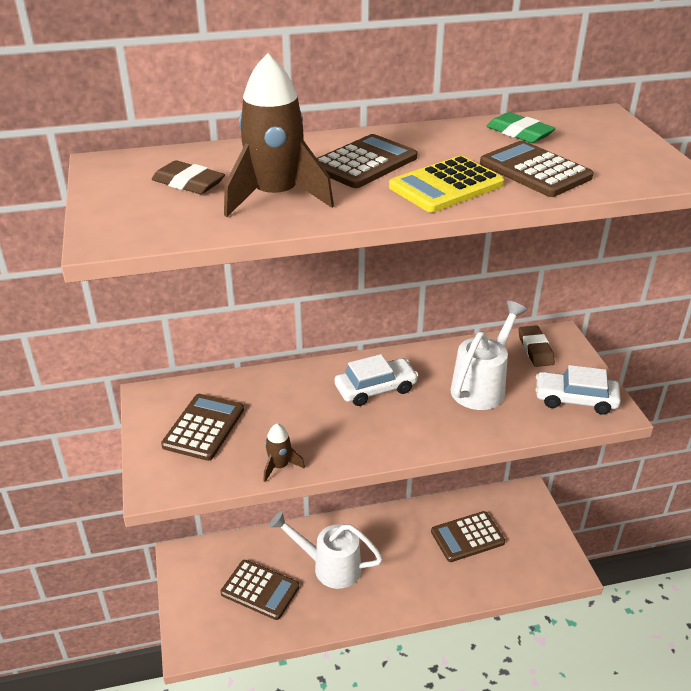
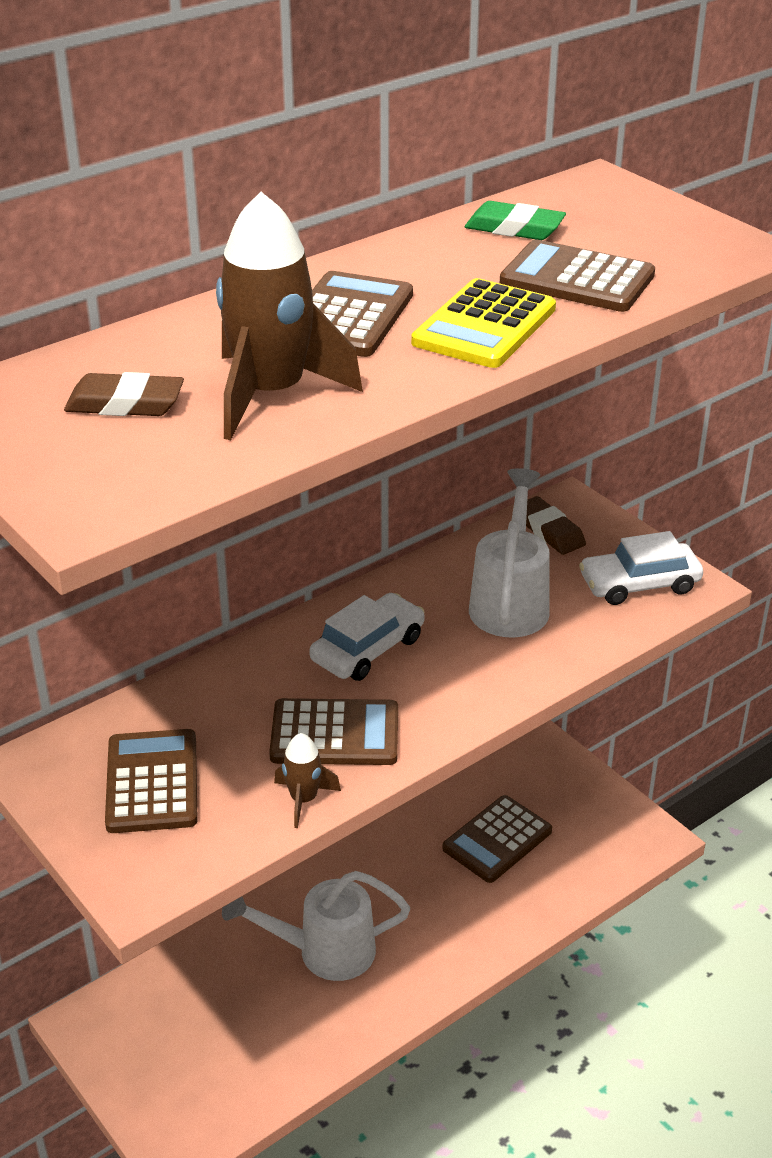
camera: 25 degrees left, 0 degrees up
brown calculator [221,560,299,620] -> brown calculator moved to [269,698,398,765]

